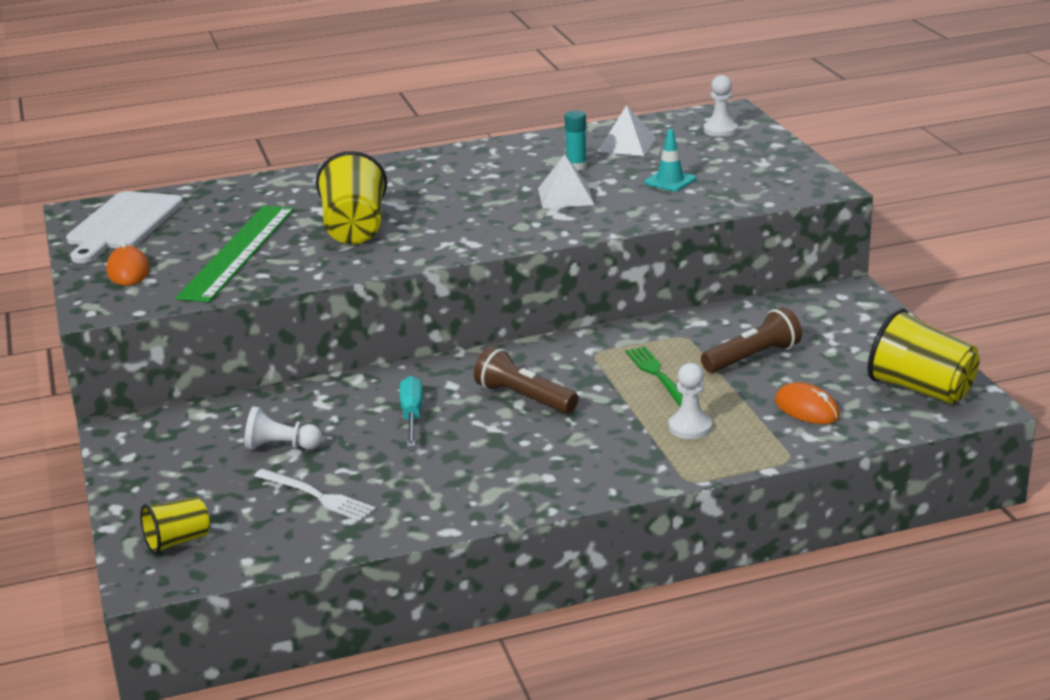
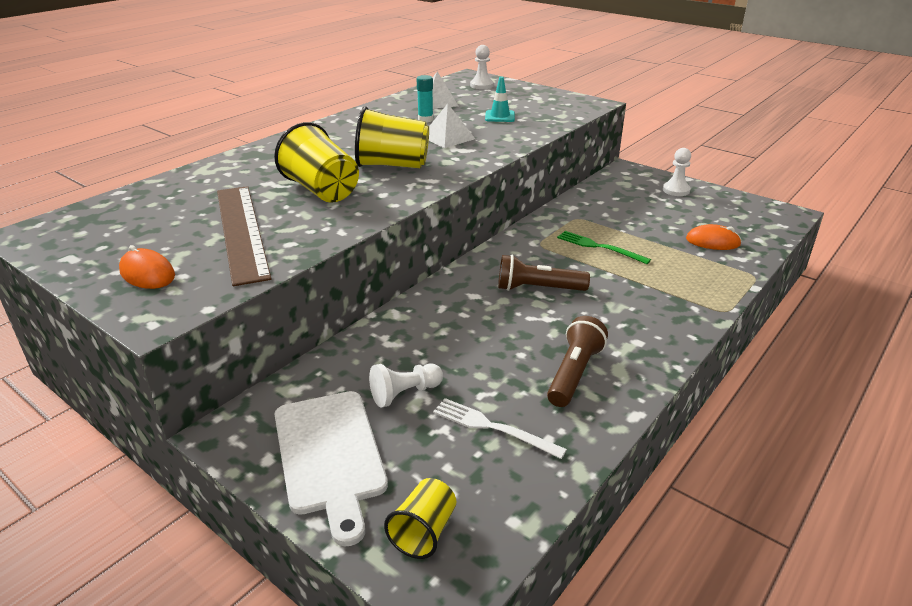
camera: 35 degrees left, 5 degrees up
white cutting board [66,191,183,263] -> white cutting board moved to [275,391,388,547]
green ruler [176,206,294,302] -> brown ruler [217,186,272,286]
white fork [254,469,376,521] -> white fork turned 150 degrees counterclockwise [433,398,567,459]
turquoise screwdriver [400,376,423,447] -> none
white pawn [669,363,712,439] -> white pawn moved to [663,148,691,196]
brown flashlight [701,307,802,373] -> brown flashlight moved to [547,316,608,407]
yellow cup [868,308,980,404] -> yellow cup moved to [355,106,429,168]

